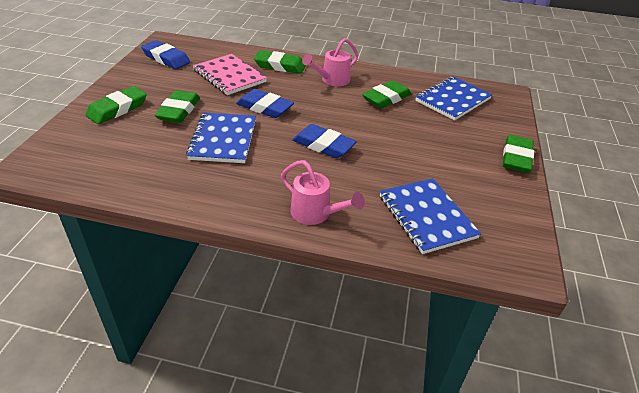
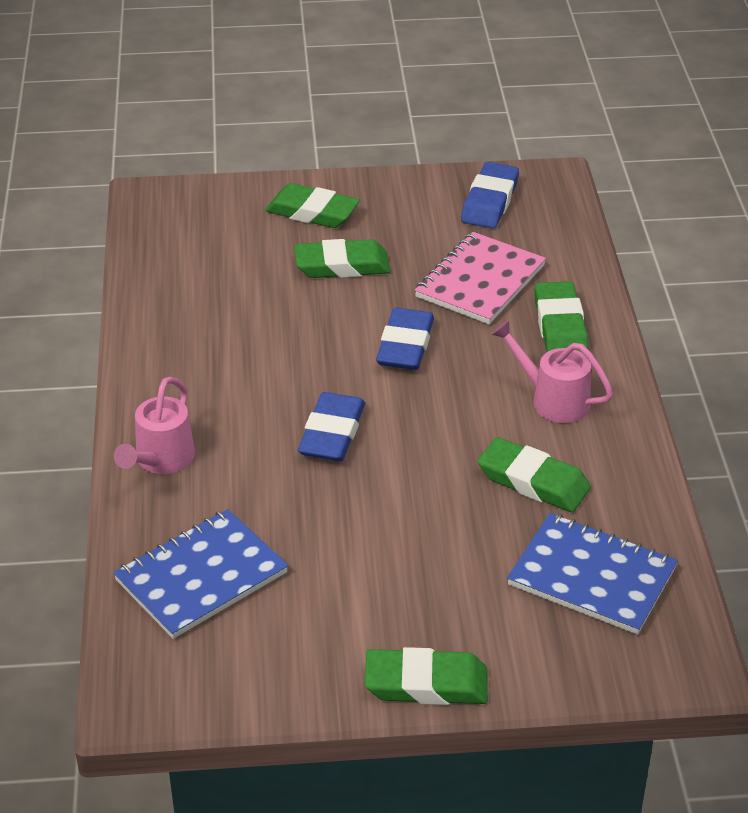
camera: 75 degrees right, 0 degrees up
blue notebook [186,113,256,163] -> none

